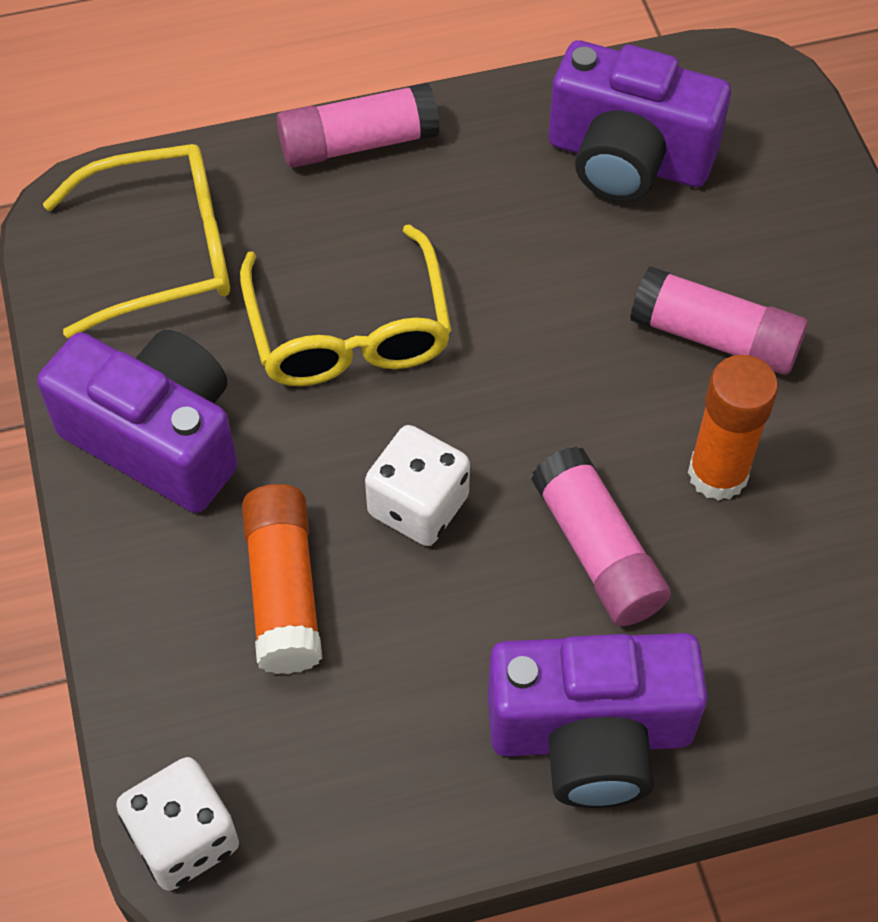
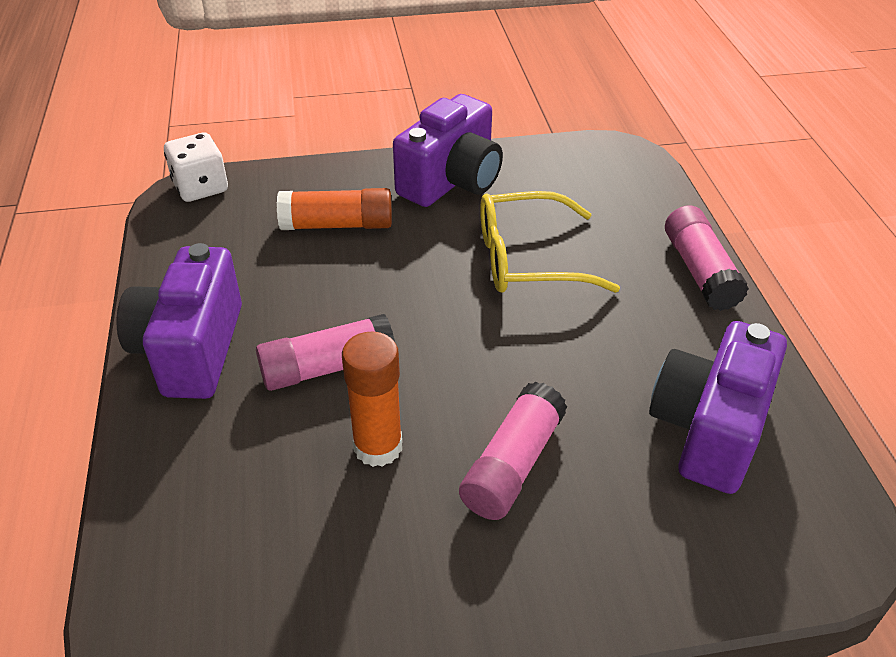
camera: 95 degrees right, 15 degrees down
yellow glasses [43,144,230,338] -> none
white dice [365,425,470,546] -> none

